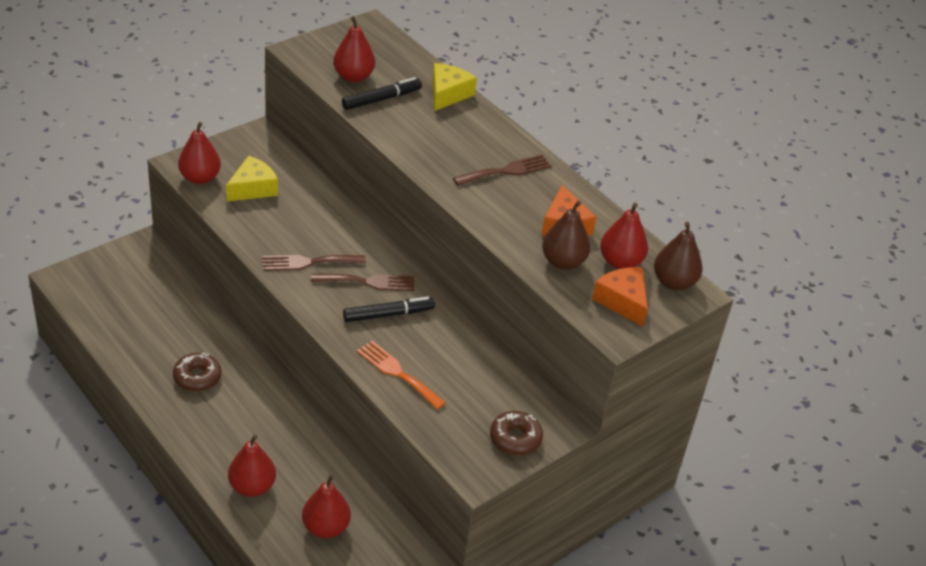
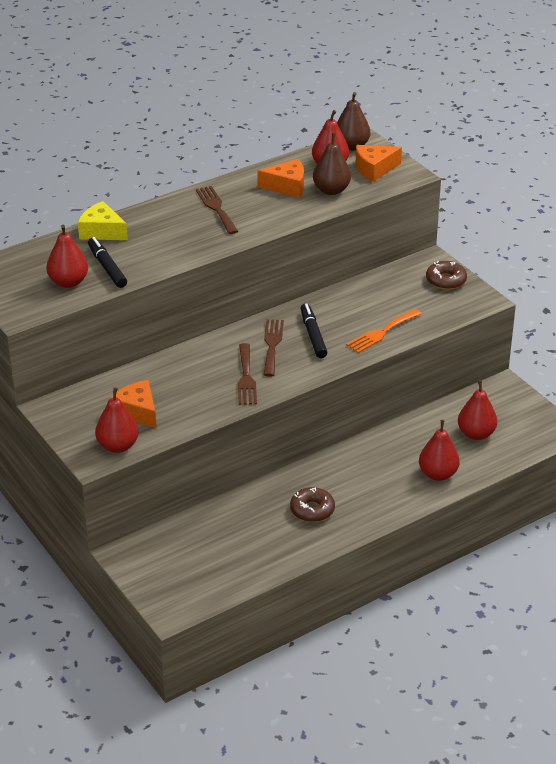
camera: 80 degrees left, 5 degrees down
yellow cheese [226,156,278,202] -> orange cheese [109,380,156,428]

